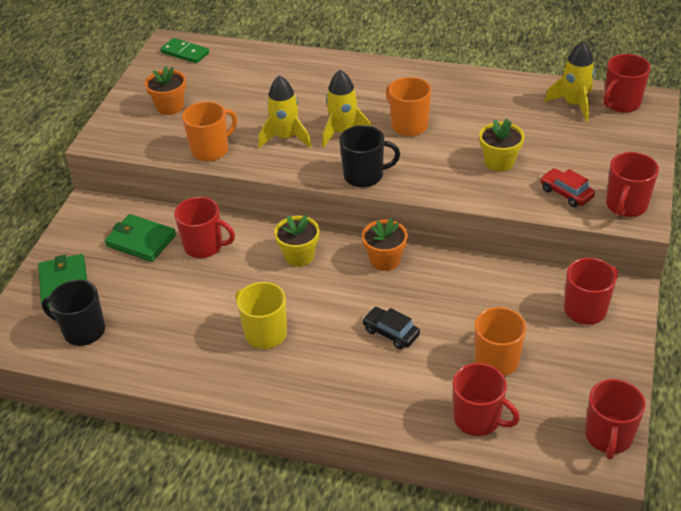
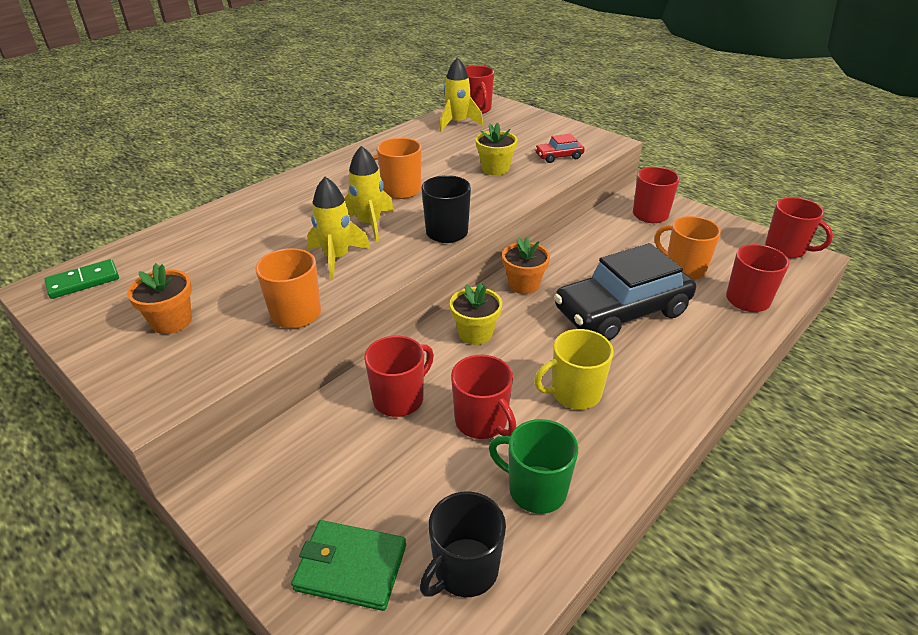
camera: 65 degrees left, 5 degrees down
green wallet [105,214,176,262] -> none
black car [362,307,420,349] -> black car [554,243,696,341], size x2.34
red mug [606,152,659,217] -> red mug moved to [451,355,516,439]
none -> green mug [489,419,578,514]

